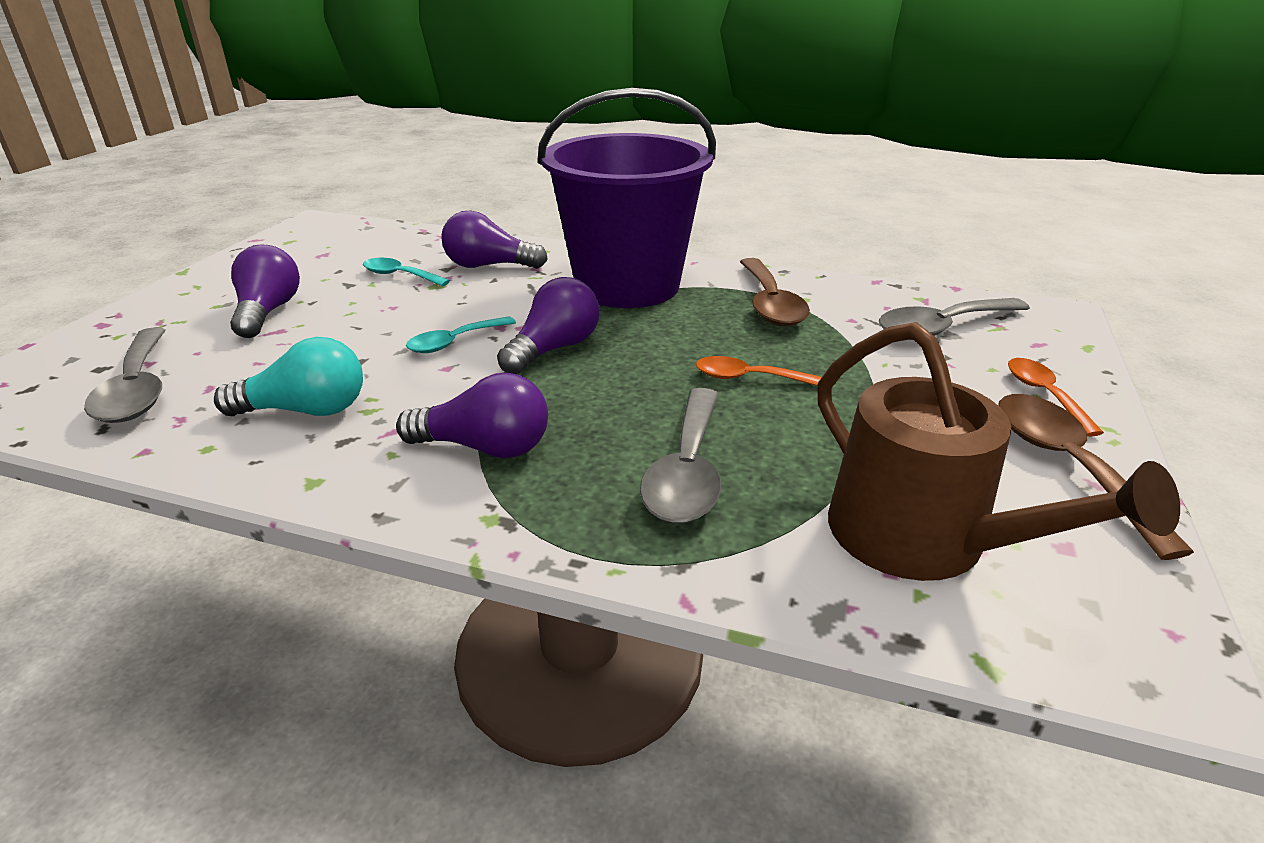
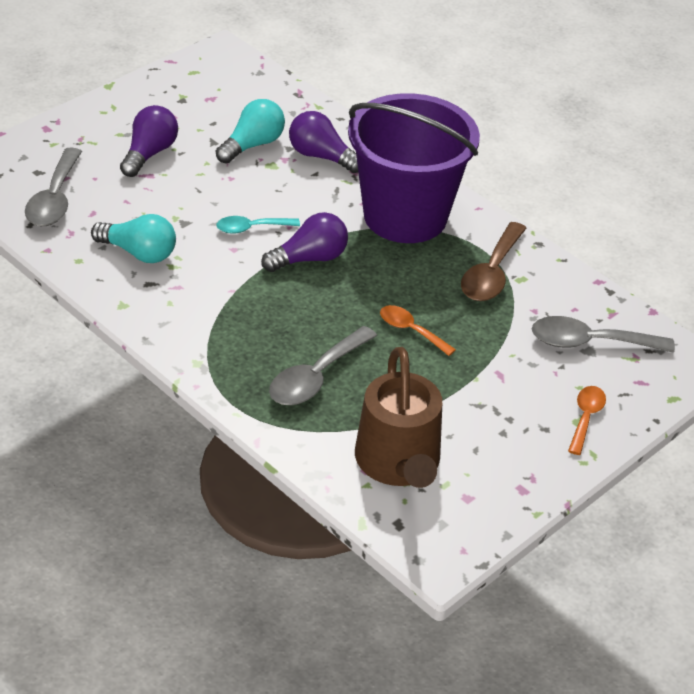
camera: 25 degrees right, 10 degrees up
turquoise spoon [363,258,450,286] -> turquoise light bulb [216,99,285,164]
purple light bulb [396,373,548,458] -> none
brown spoon [998,394,1194,560] -> none

